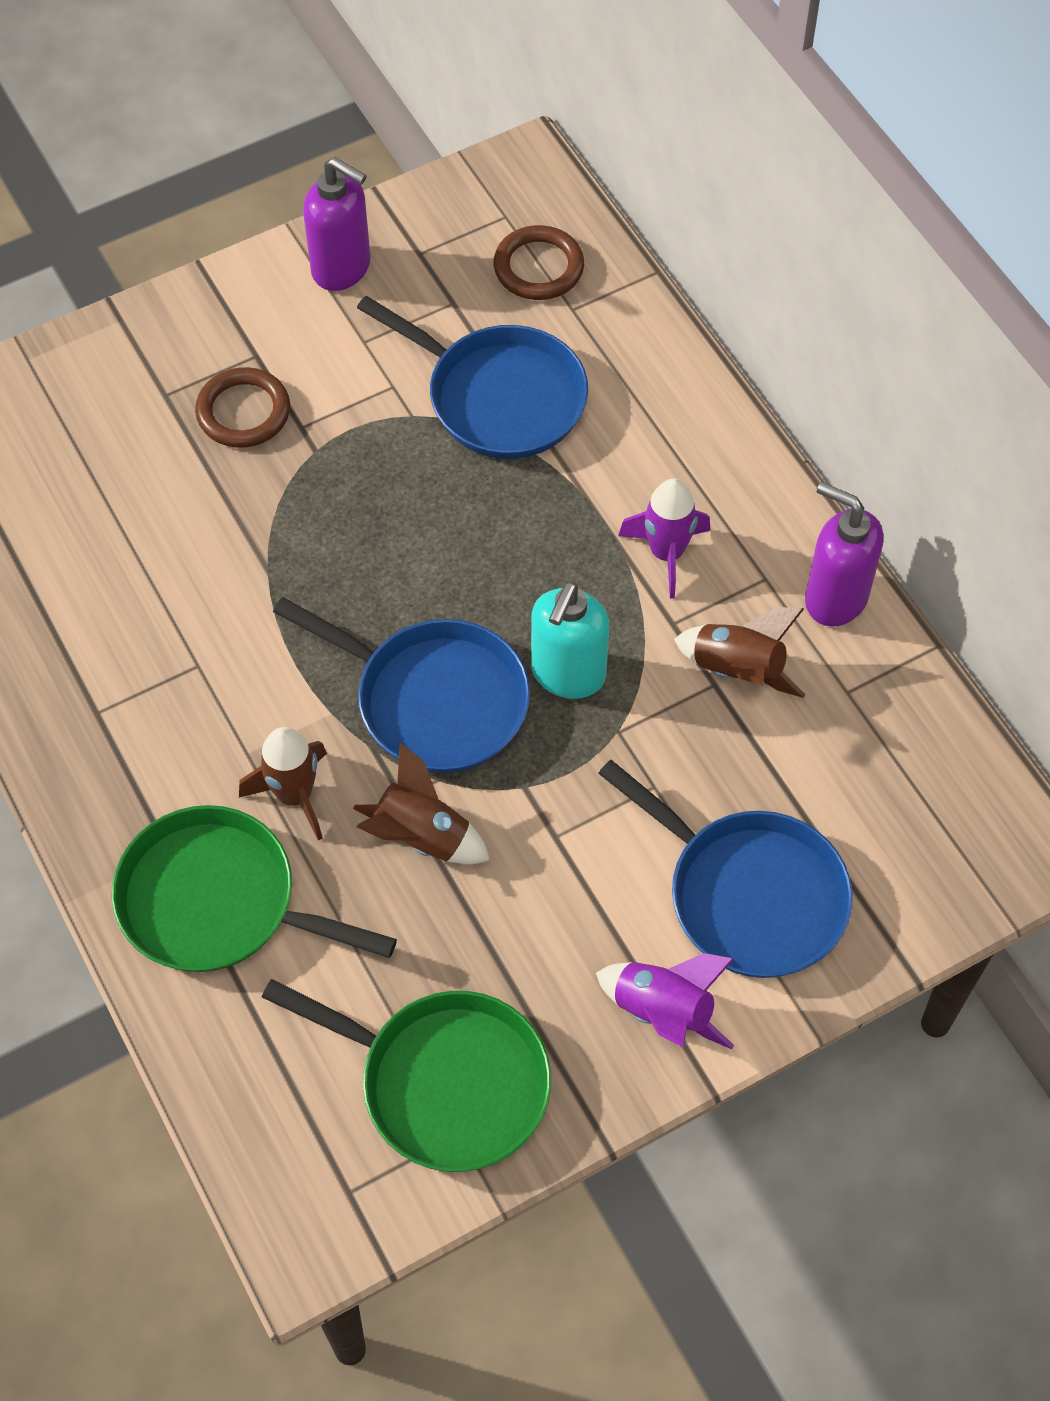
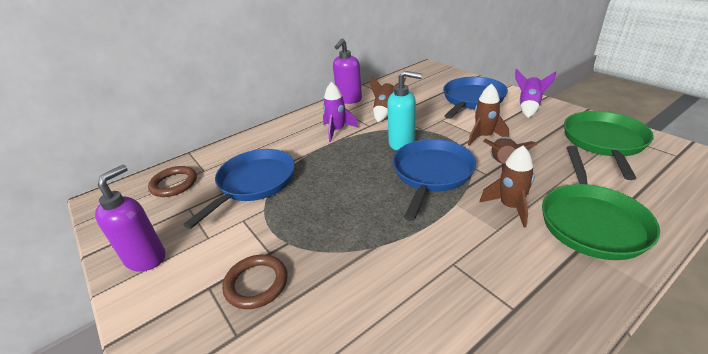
camera: 95 degrees left, 25 degrees down
none -> brown rocket [468,83,509,146]

